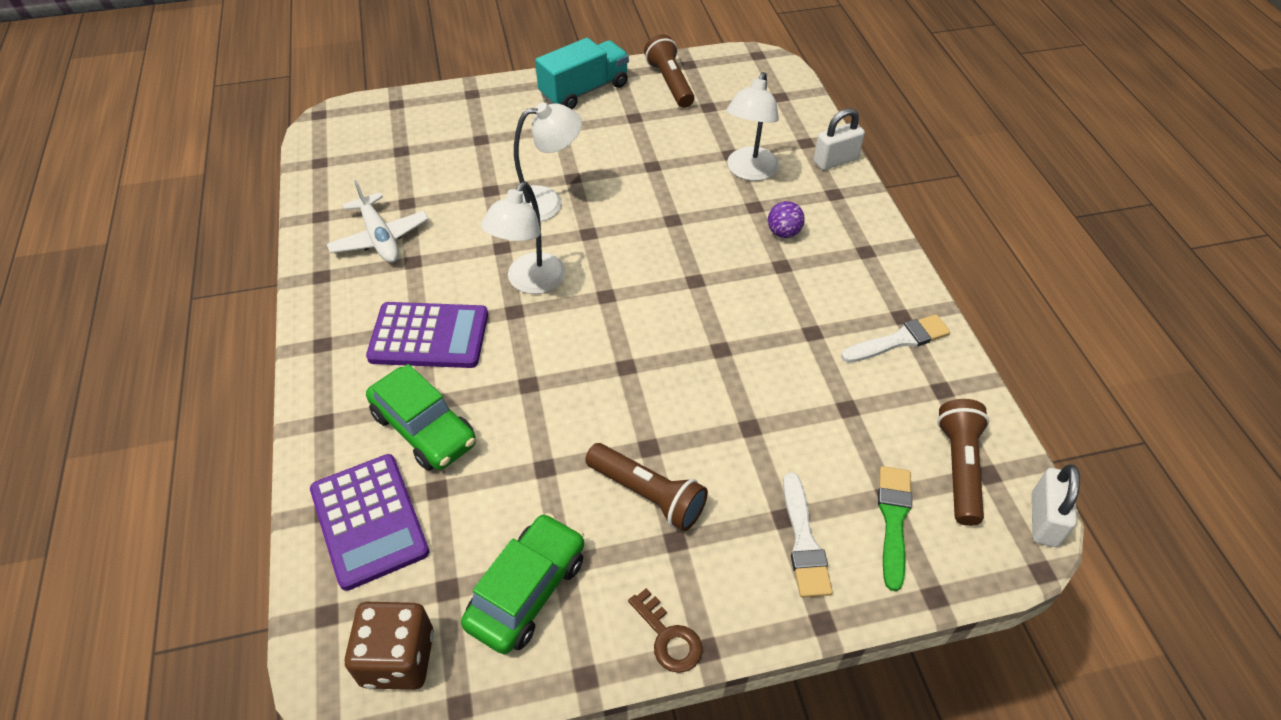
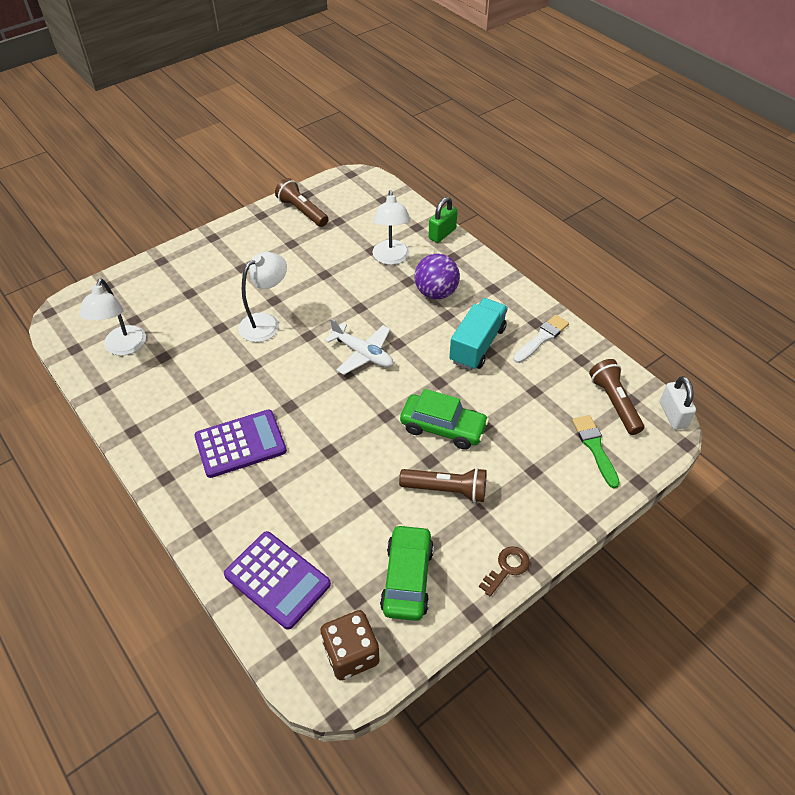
camera: 25 degrees left, 0 degrees up
white plane [327,180,429,263] -> white plane moved to [325,318,393,375]
green car [366,364,476,471] -> green car moved to [400,389,489,450]
white lamp [481,182,566,294] -> white lamp moved to [80,279,146,356]
turquoise truck [535,38,629,109] -> turquoise truck moved to [449,298,508,370]
brown key [628,588,702,673] -> brown key turned 75 degrees counterclockwise [479,546,530,596]
purple ball [768,201,805,238] -> purple ball [415,254,460,299], size x1.76
white brush [783,473,833,598] -> none
white padlock [814,108,865,170] -> green padlock [428,197,458,243]

